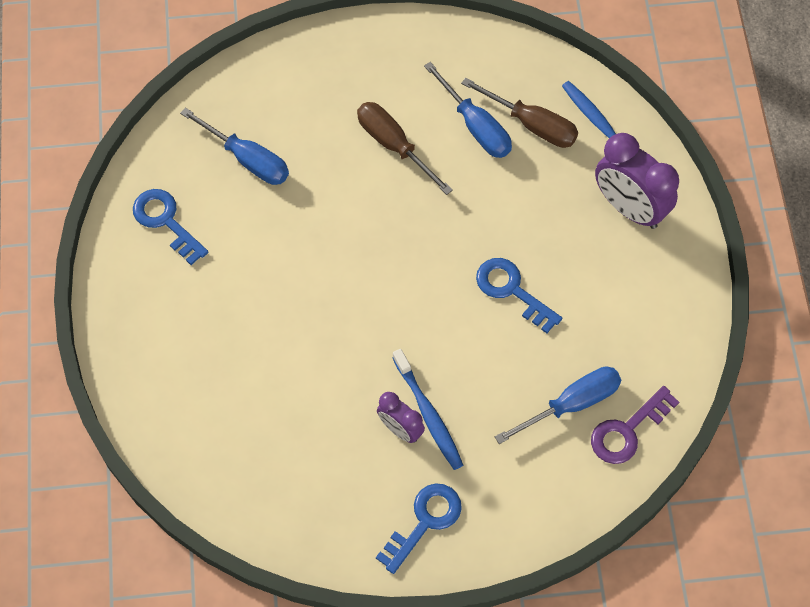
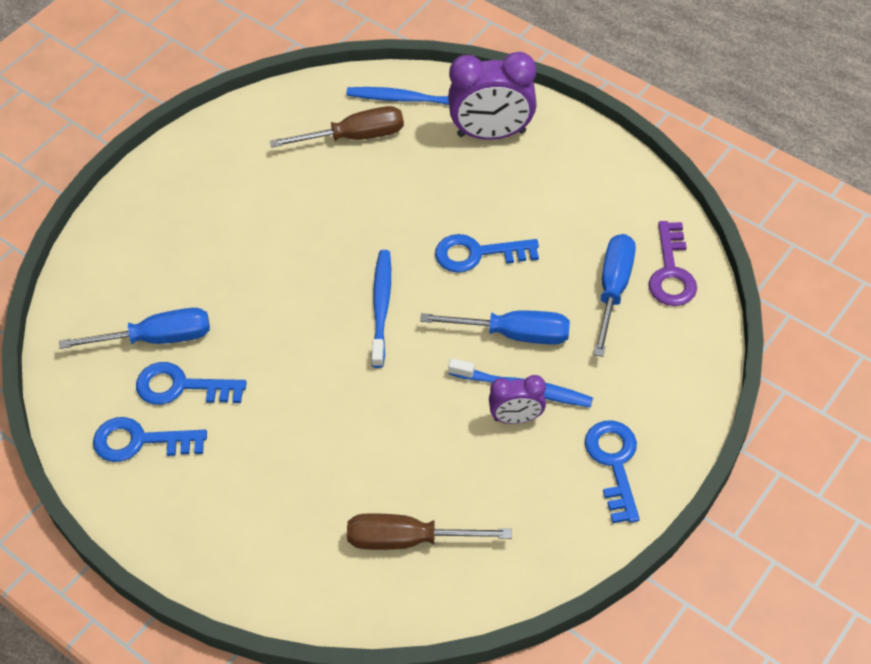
camera: 45 degrees left, 10 degrees down
brown screwdriver [357,102,453,195] -> brown screwdriver moved to [347,513,512,550]
blue screwdriver [424,62,512,158] -> blue screwdriver moved to [420,311,570,345]
none -> blue key [136,362,247,405]
none -> blue toothbrush [371,250,391,368]

